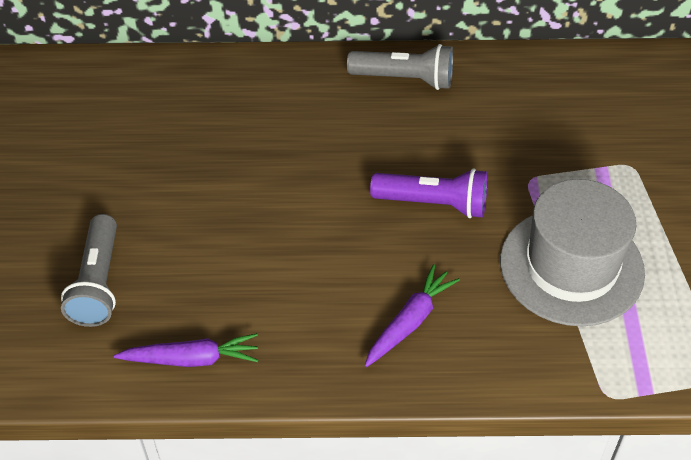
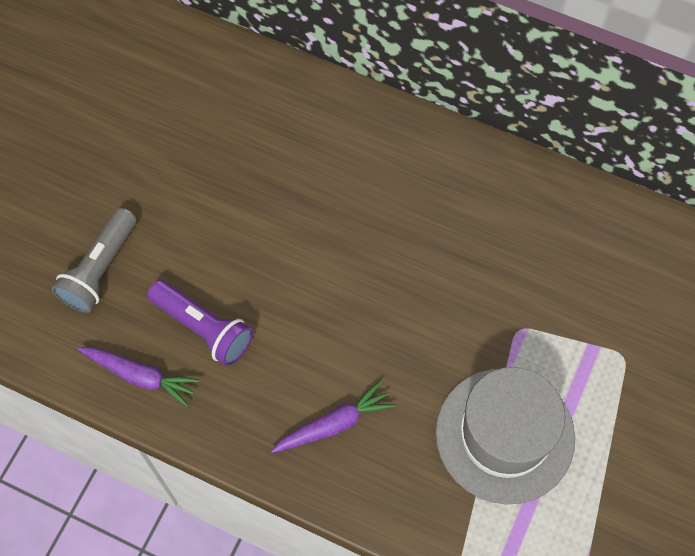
camera: 25 degrees right, 15 degrees up
grey flashlight [347,44,453,90] -> none
purple flashlight [370,168,488,218] -> purple flashlight moved to [147,280,253,366]

